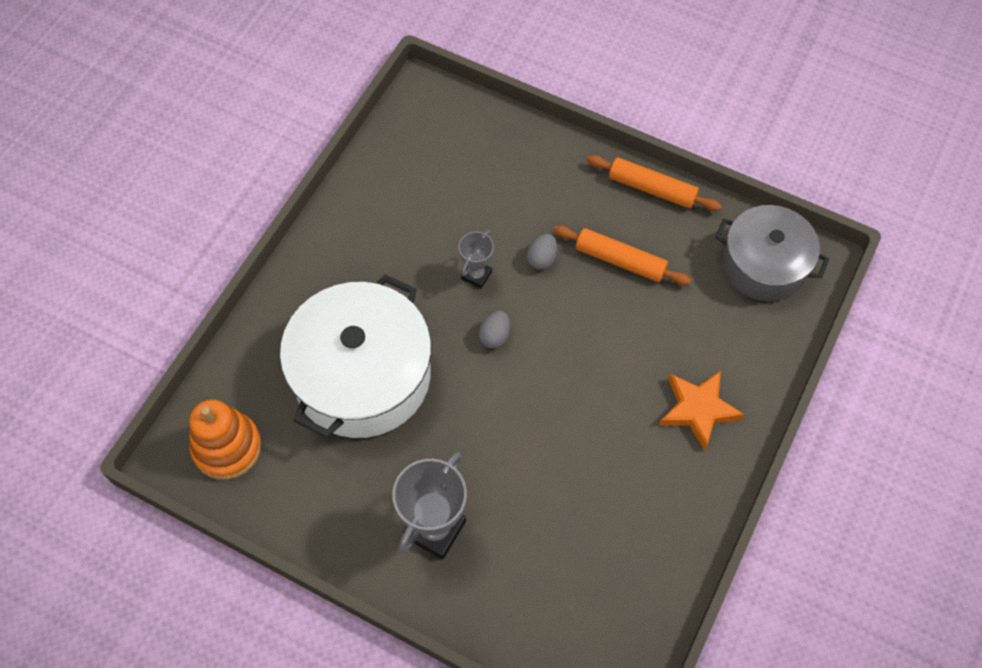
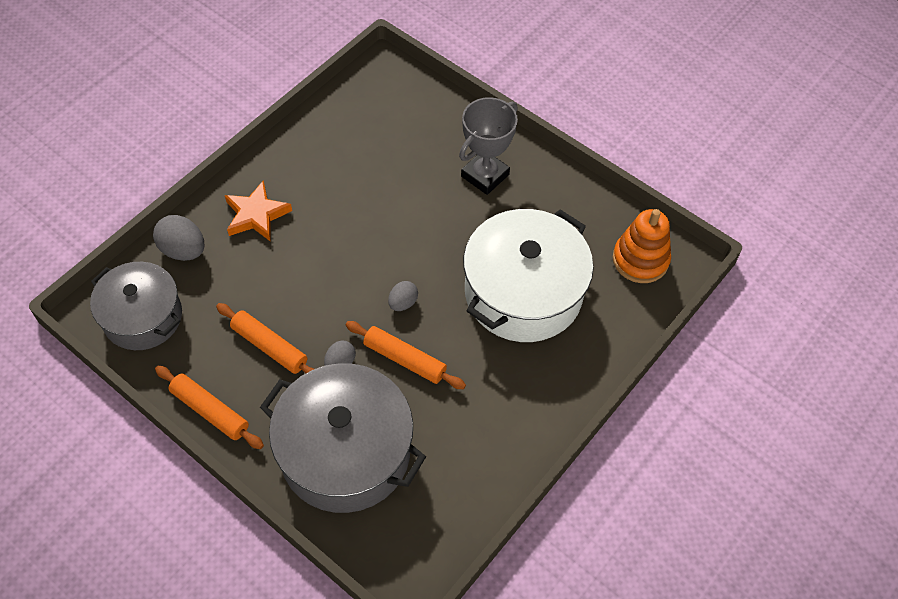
camera: 170 degrees left, 5 degrees down
grey trophy [458,230,494,289] -> orange rolling pin [346,321,466,389]
none -> grey egg [153,215,204,261]
none -> grey pot [260,363,426,513]

